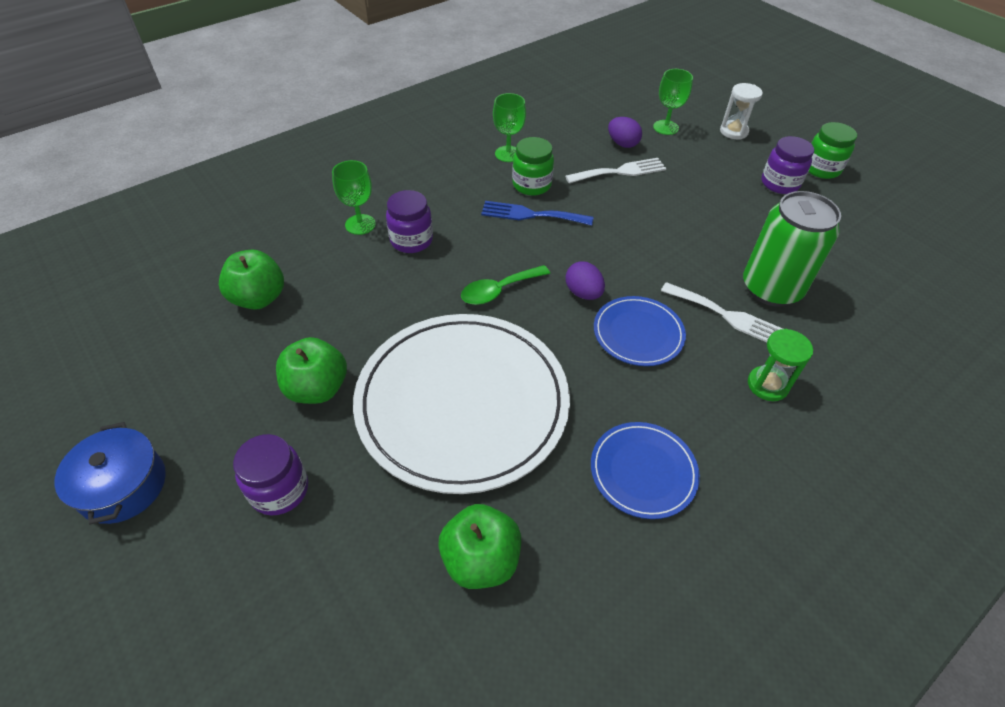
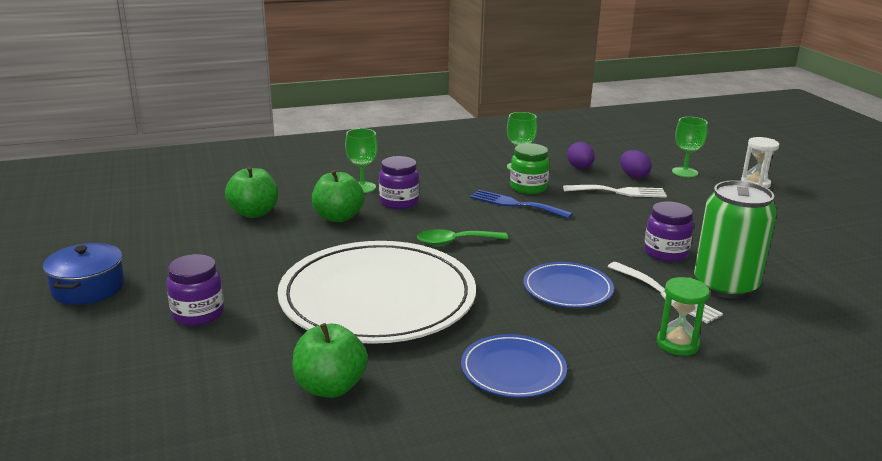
camera: 20 degrees right, 25 degrees down
green apple [276,337,347,404] -> green apple moved to [312,170,364,222]
purple egg [565,261,605,300] -> purple egg moved to [567,142,595,169]
purple jar [762,136,814,194] -> purple jar moved to [644,201,694,262]
green jar [808,122,857,179] -> none

